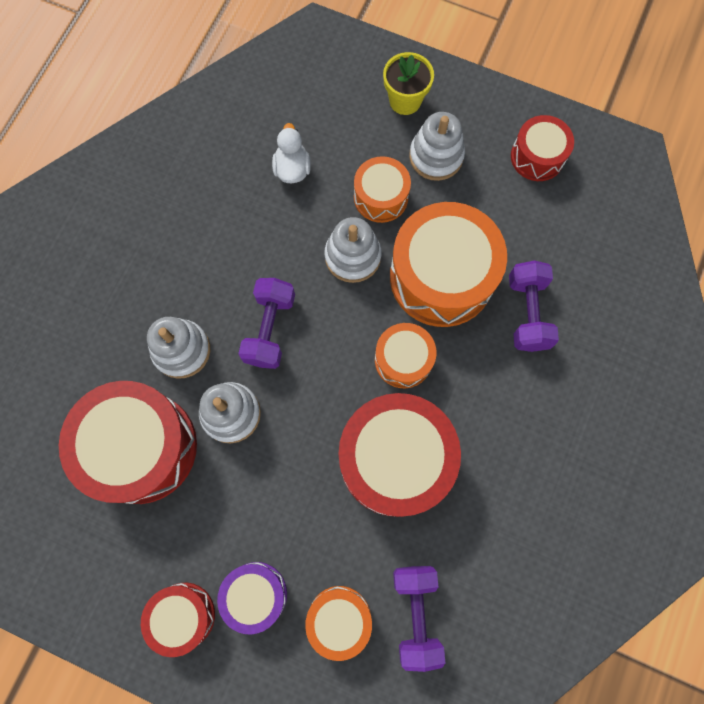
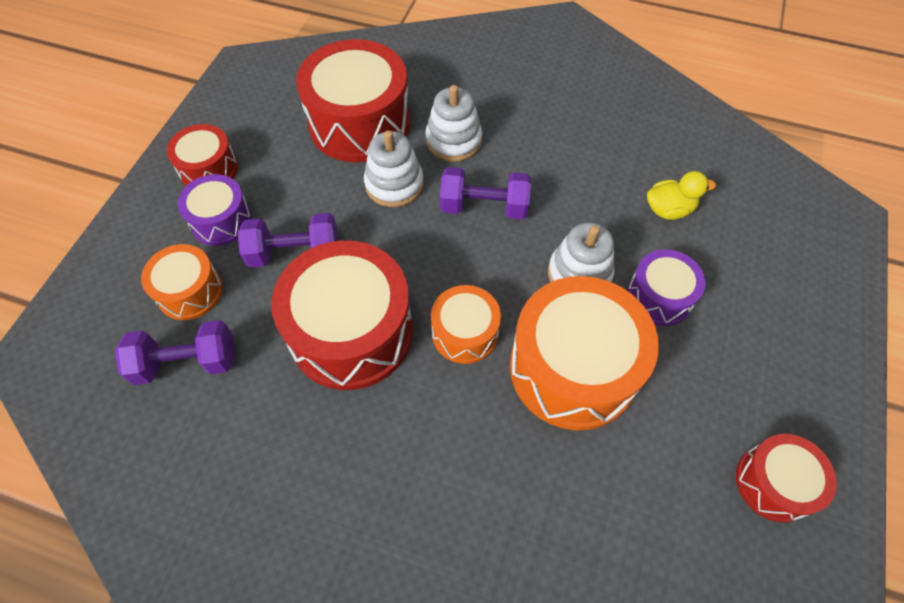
camera: 85 degrees right, 15 degrees down
white duck [272,123,311,183] -> yellow duck [647,171,716,220]
orange drum [354,156,411,223] -> purple drum [627,249,706,326]
yellow flower pot [383,52,434,115] -> none
white stacking toy [409,112,465,181] -> none
purple dumbbell [509,260,559,352] -> purple dumbbell moved to [238,213,338,268]

